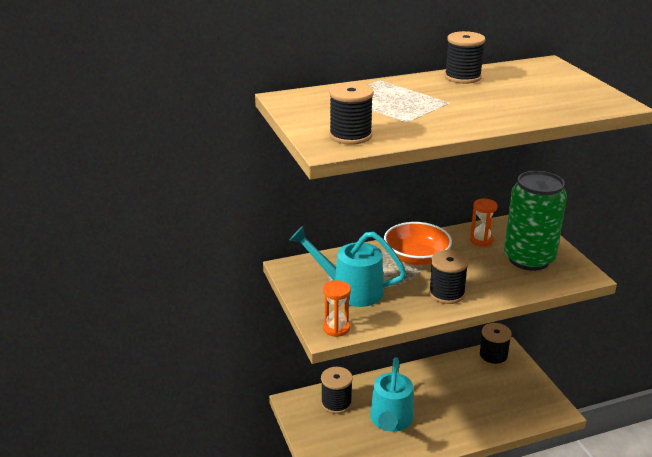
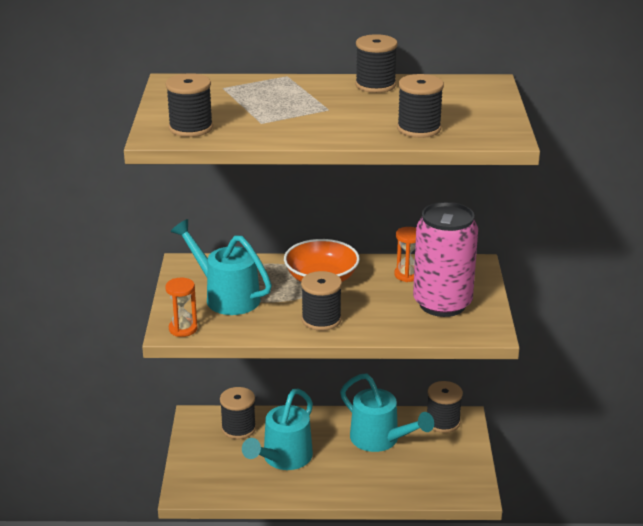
camera: 20 degrees right, 0 degrees up
green can [504,171,567,271] -> pink can [413,202,478,317]
none -> turquoise watering can [340,373,434,452]
none -> black spool [397,74,444,138]

